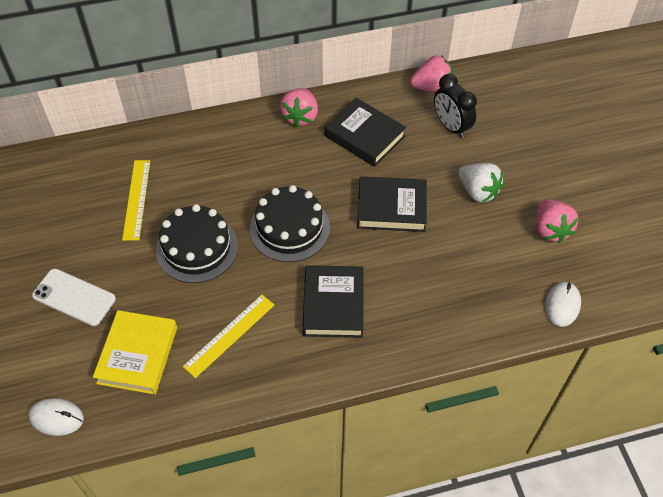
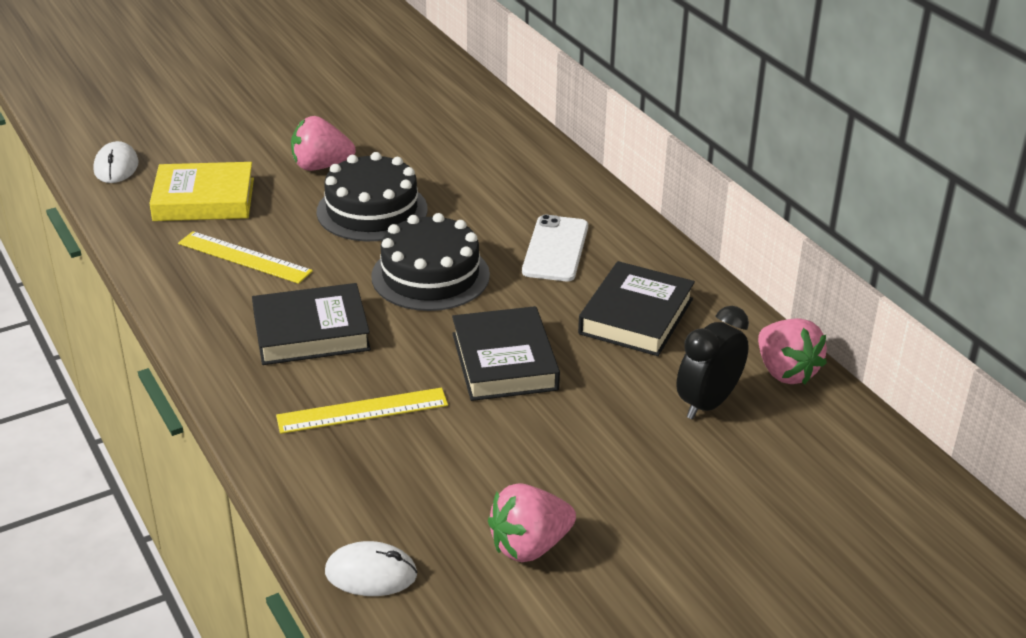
camera: 75 degrees right, 20 degrees down
white phone [32,269,116,326] -> white phone moved to [522,215,588,281]
yellow ruler [122,160,150,241] -> yellow ruler moved to [276,388,448,434]
pink strawberry [280,88,318,127] -> pink strawberry moved to [291,116,356,171]
white strawberry [458,163,503,203] -> none

